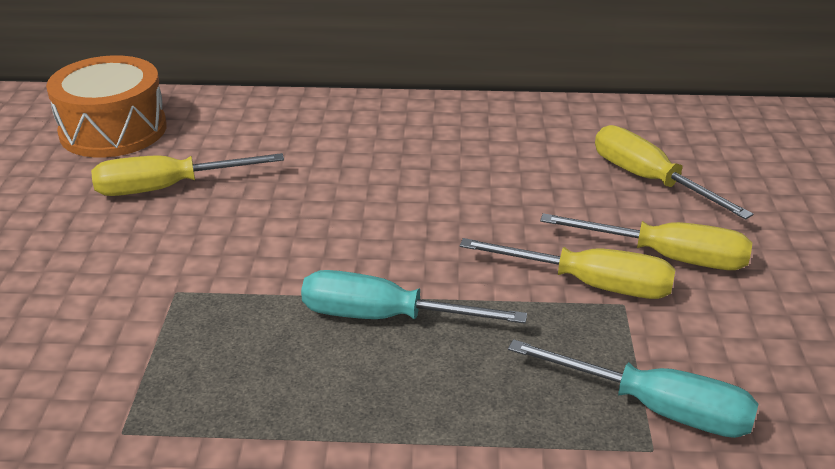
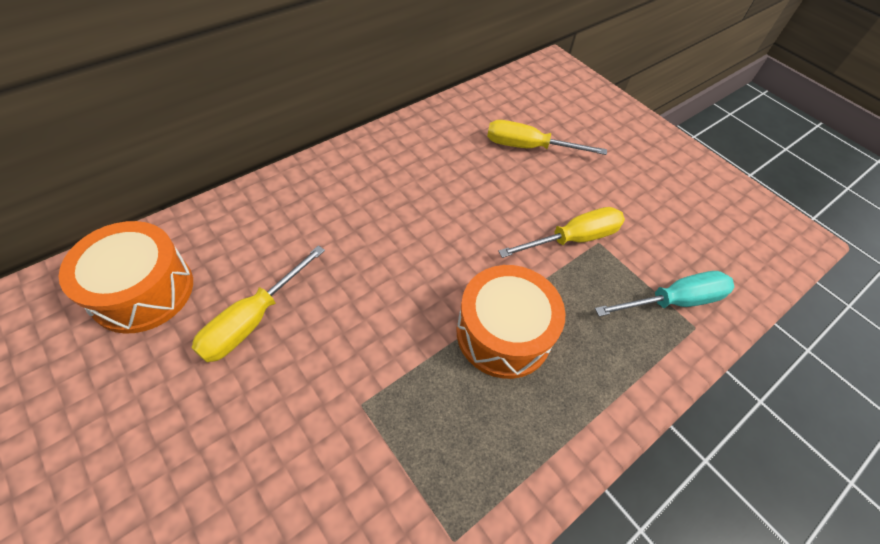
camera: 45 degrees left, 20 degrees up
turquoise screwdriver [301,270,527,324] -> orange drum [456,265,566,379]
yellow screwdriver [540,213,752,270] -> none

